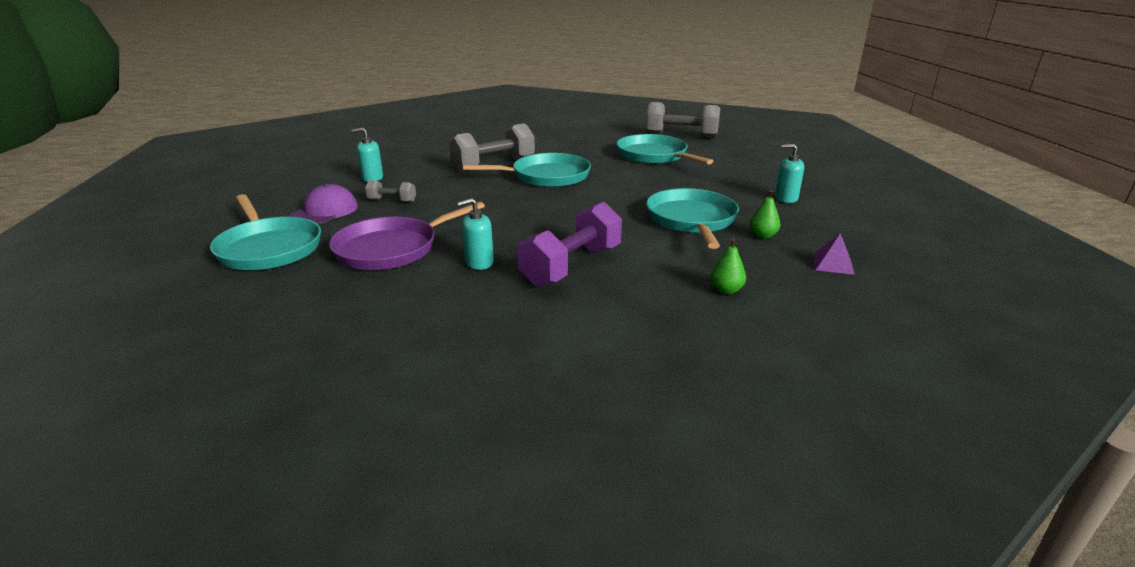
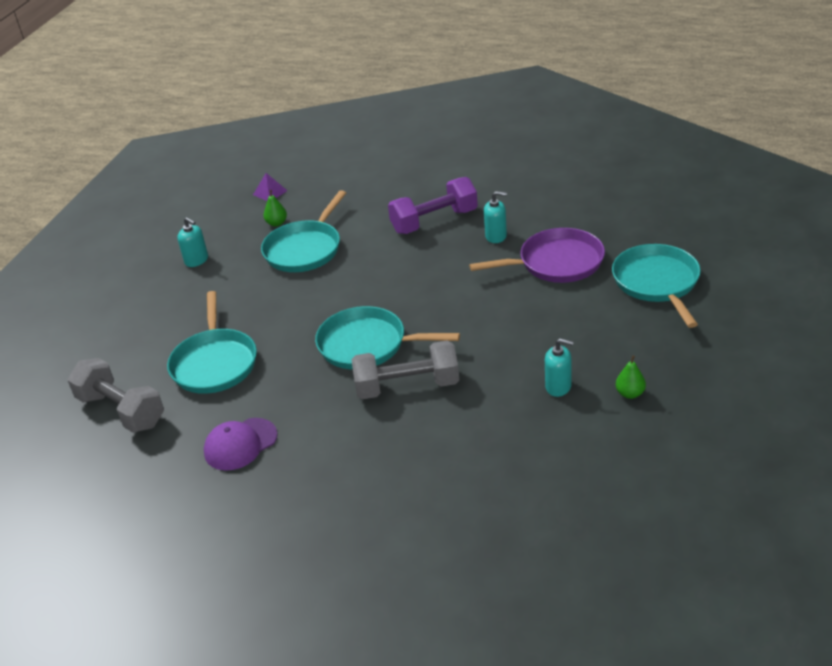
camera: 150 degrees left, 10 degrees up
purple cap [289,184,358,224] -> purple cap moved to [204,418,278,471]
grey dumbbell [365,180,416,203] -> none
green pear [710,238,746,294] -> green pear moved to [616,355,646,399]

